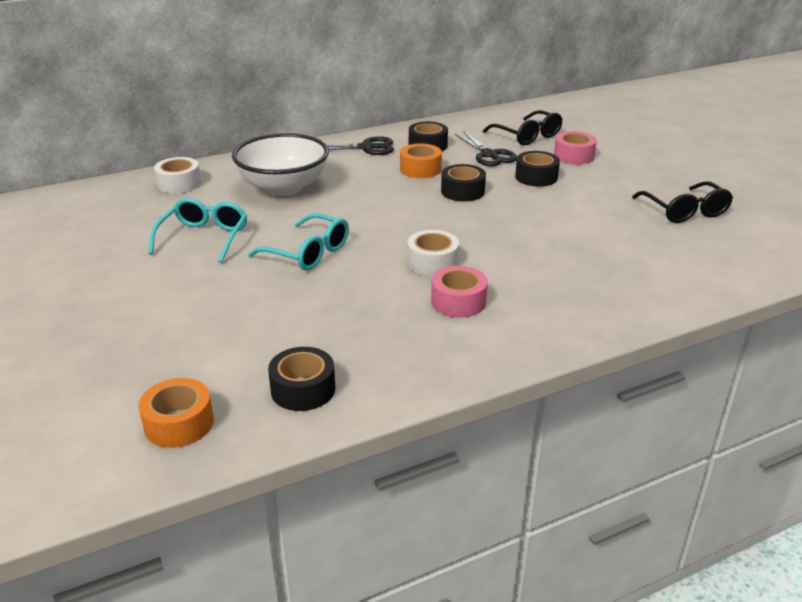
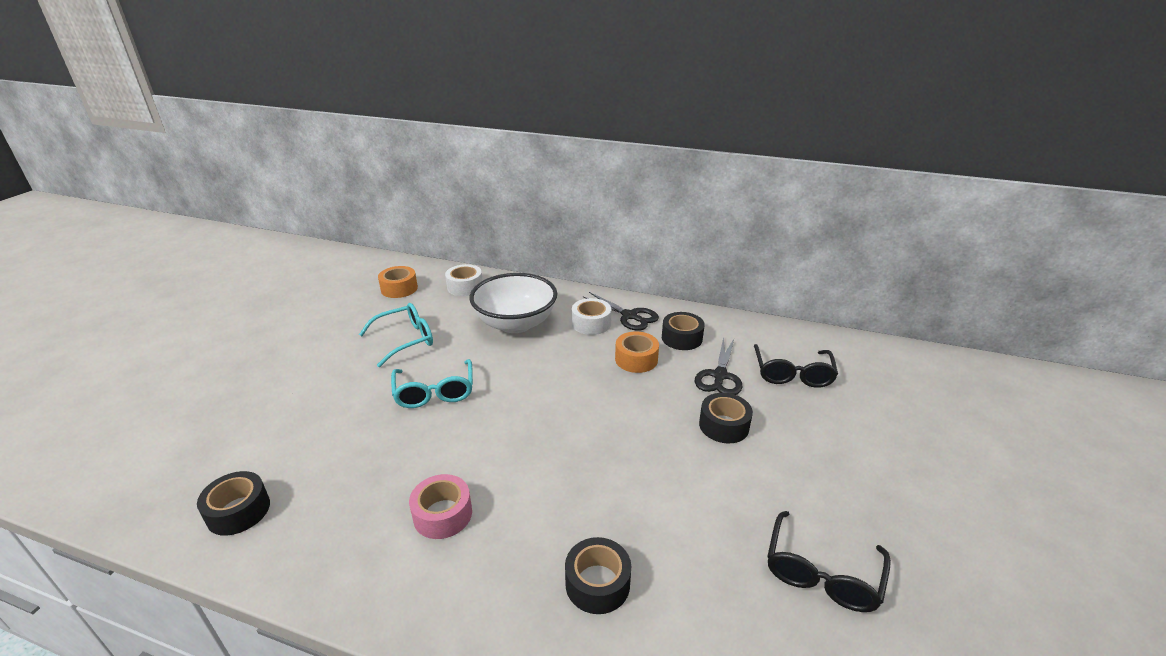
camera: 45 degrees right, 0 degrees up
orange tape [139,378,214,448] -> orange tape moved to [378,266,418,298]
white tape [407,230,459,276] -> white tape moved to [572,298,611,335]
black tape [441,164,486,202] -> black tape moved to [565,537,631,614]
pink tape [554,131,597,165] -> none

